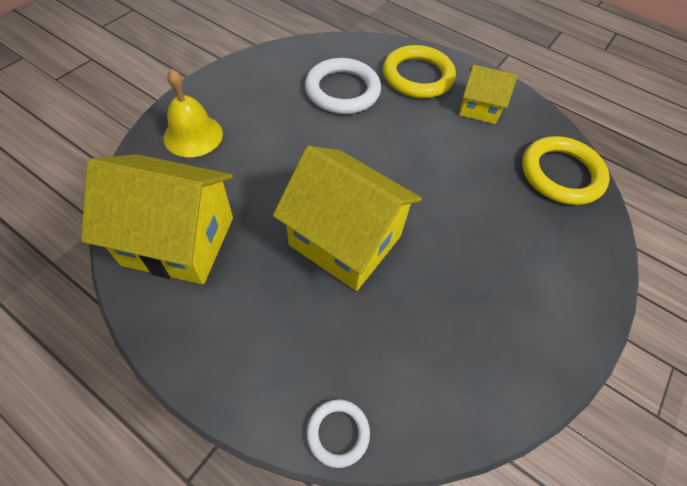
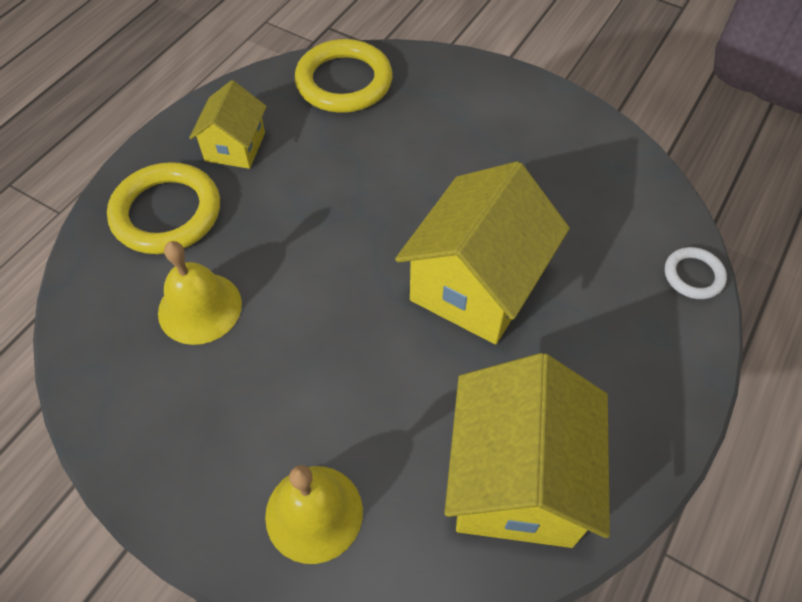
camera: 90 degrees left, 0 degrees up
white ring [305,58,381,114] -> yellow bell [158,241,242,345]

